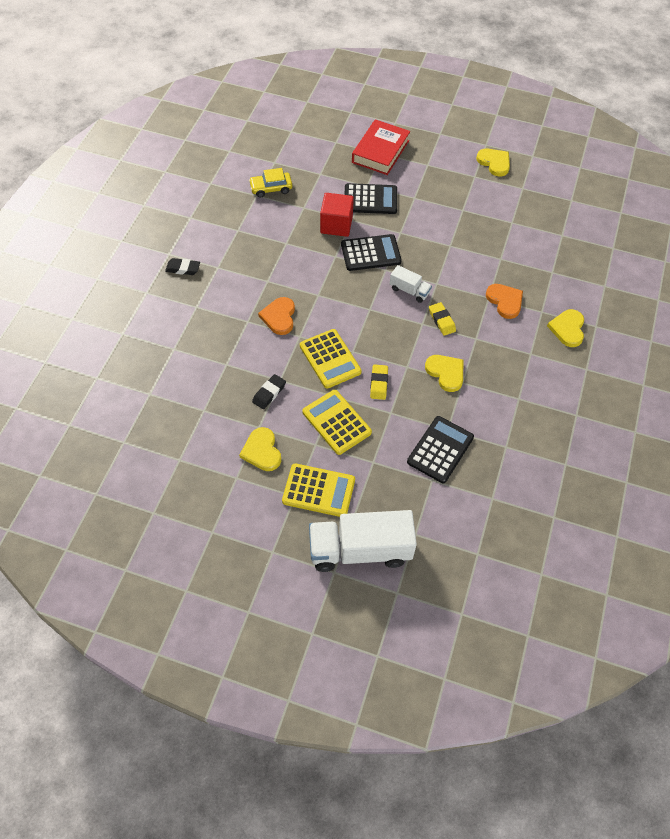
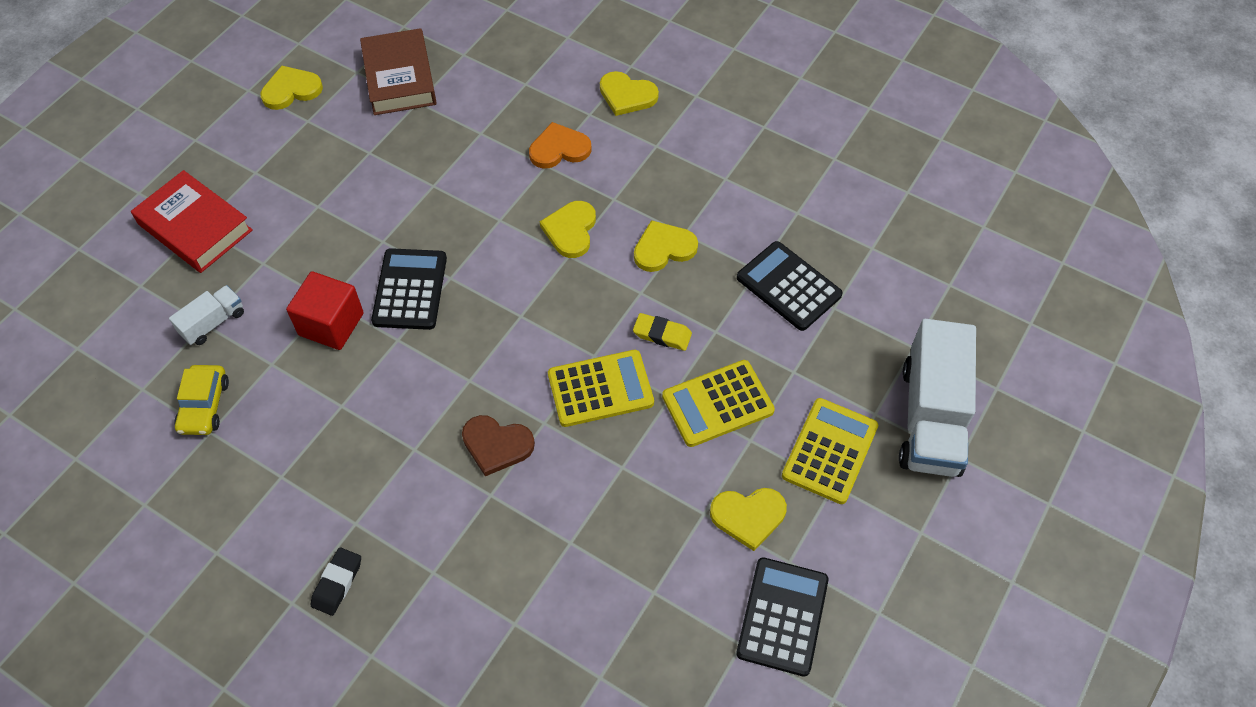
camera: 75 degrees left, 0 degrees up
black eraser [252,374,286,409] -> none
orange heart [258,297,295,335] -> brown heart [462,415,535,476]
black calculator [344,183,397,214] -> black calculator moved to [736,557,829,677]
white truck [390,265,432,303] -> white truck moved to [169,285,244,345]
yellow eraser [429,302,456,336] -> yellow heart [540,201,596,258]
none -> brown book [360,28,437,115]

